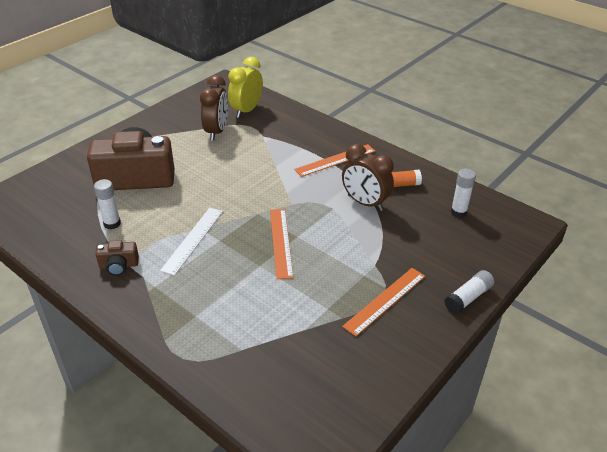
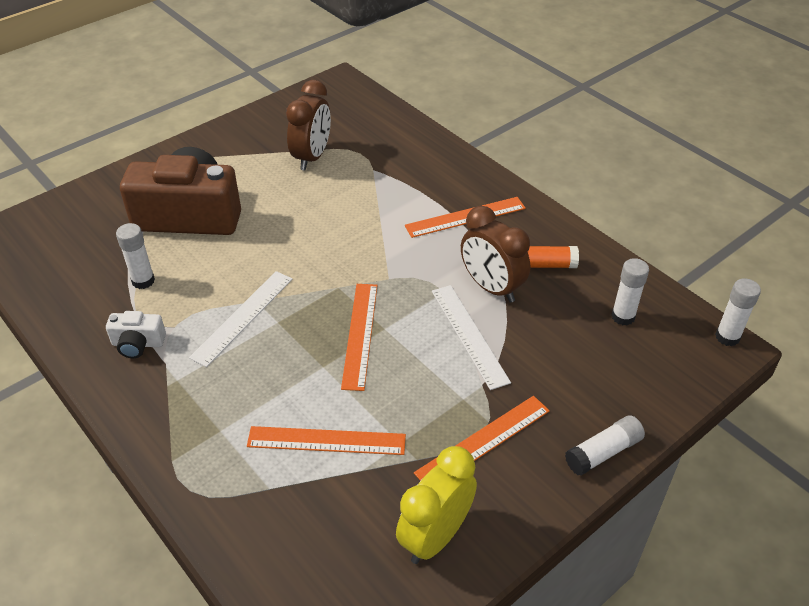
camera: 10 degrees right, 5 degrees up
brown camera [95,240,139,276] -> white camera [106,311,166,358]
yellow clock [228,57,263,118] -> yellow clock moved to [396,446,477,564]
none -> orange ruler [247,426,406,455]
none -> white ruler [432,285,511,390]
none -> white glue stick [715,278,761,346]

